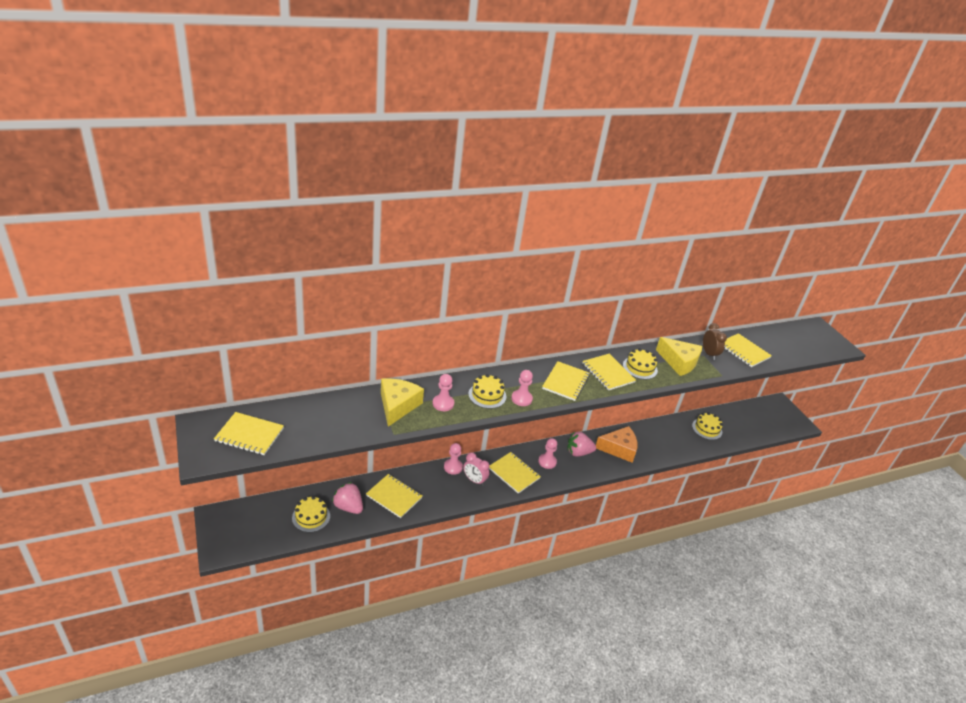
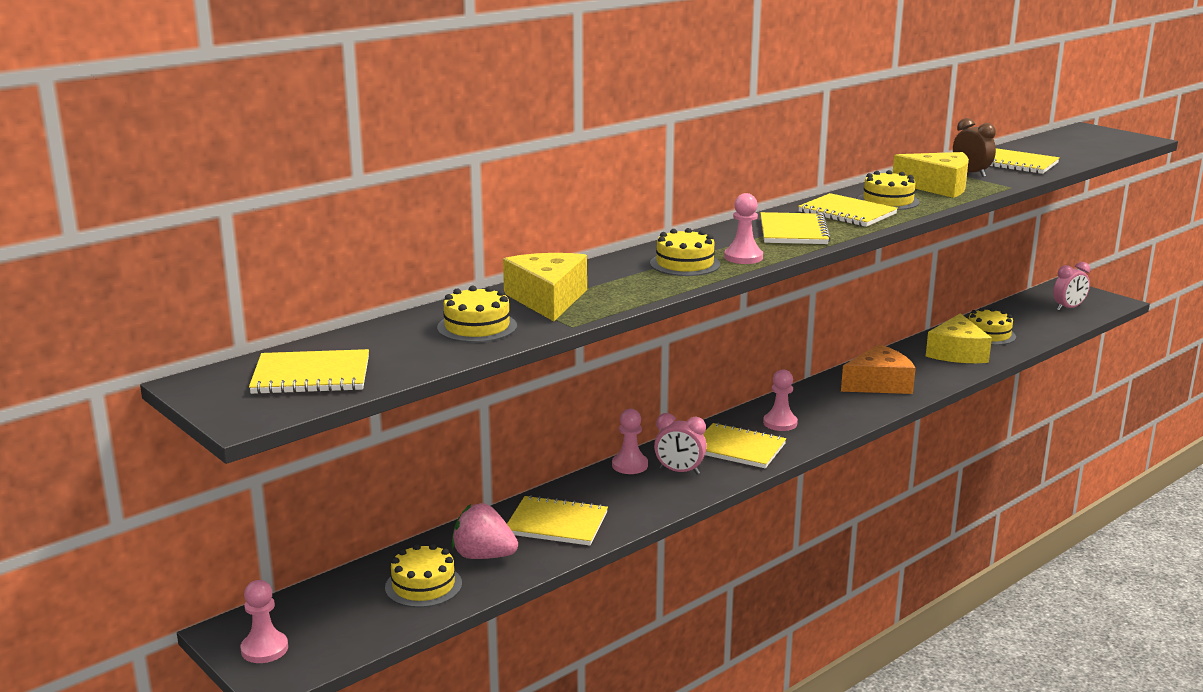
camera: 15 degrees left, 15 degrees down
pink pawn [433,374,454,411] -> pink pawn moved to [241,580,288,663]
pink strawberry [567,432,596,457] -> none
none -> yellow cake [437,286,517,343]
none -> yellow cheese [926,313,992,363]
none -> pink clock [1053,262,1090,311]

